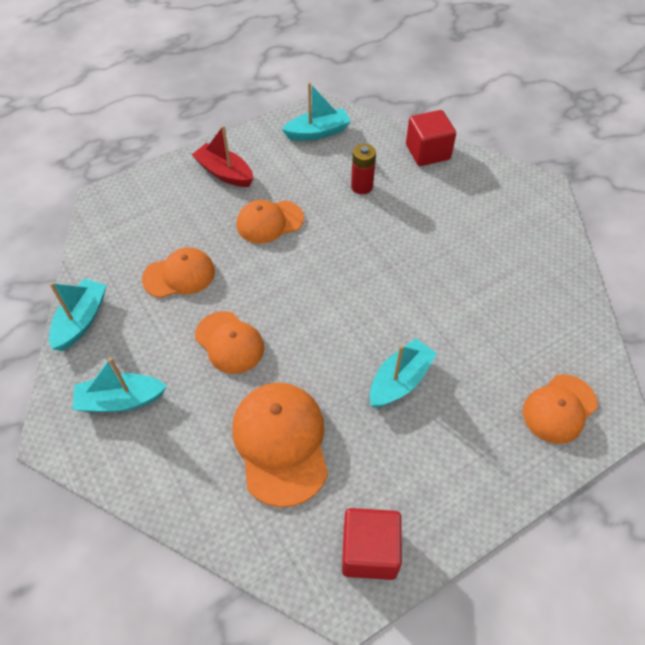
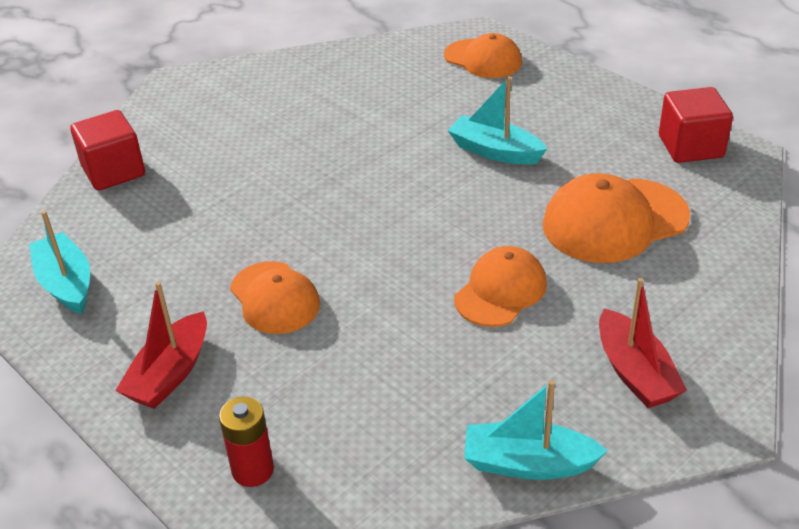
camera: 100 degrees left, 15 degrees down
turquoise boat [73,357,167,412] -> red boat [599,278,687,408]
orange cap [142,248,215,298] -> none
red battery [351,144,376,194] -> red battery moved to [219,397,274,487]

